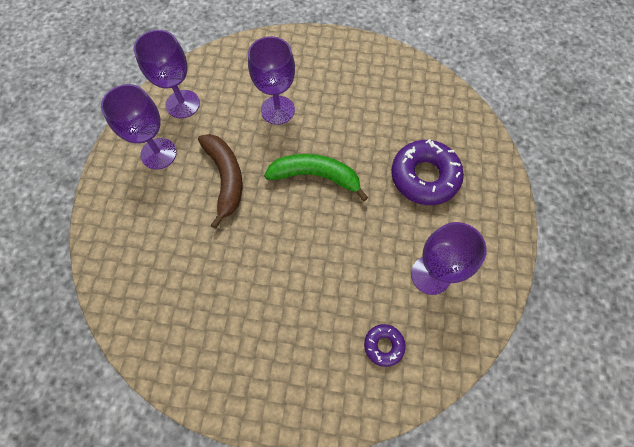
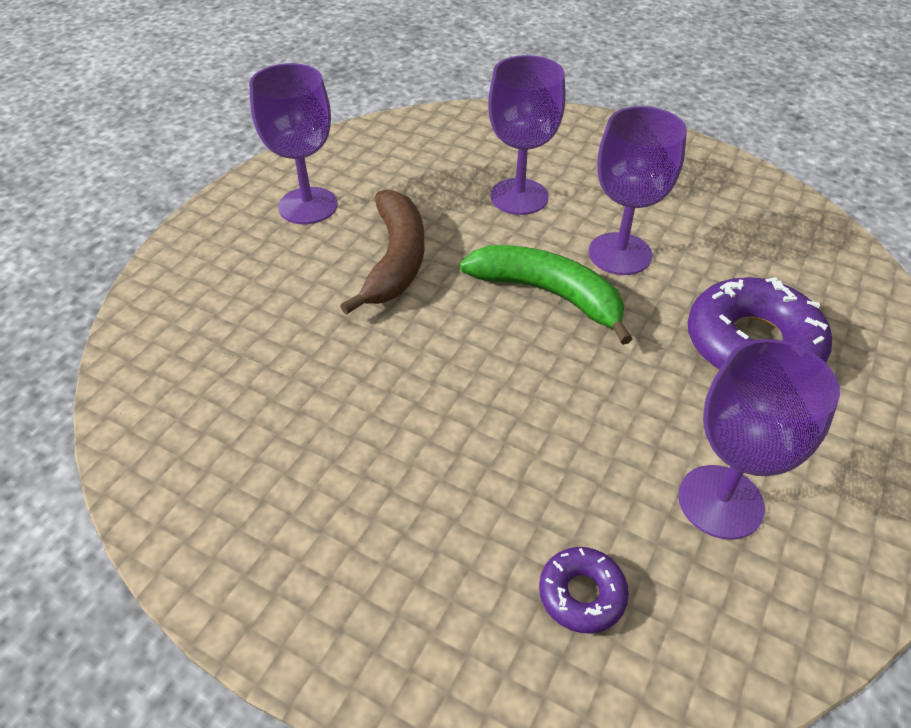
camera: 20 degrees right, 20 degrees down
purple goblet [134,30,200,118] -> purple goblet moved to [589,106,687,275]

